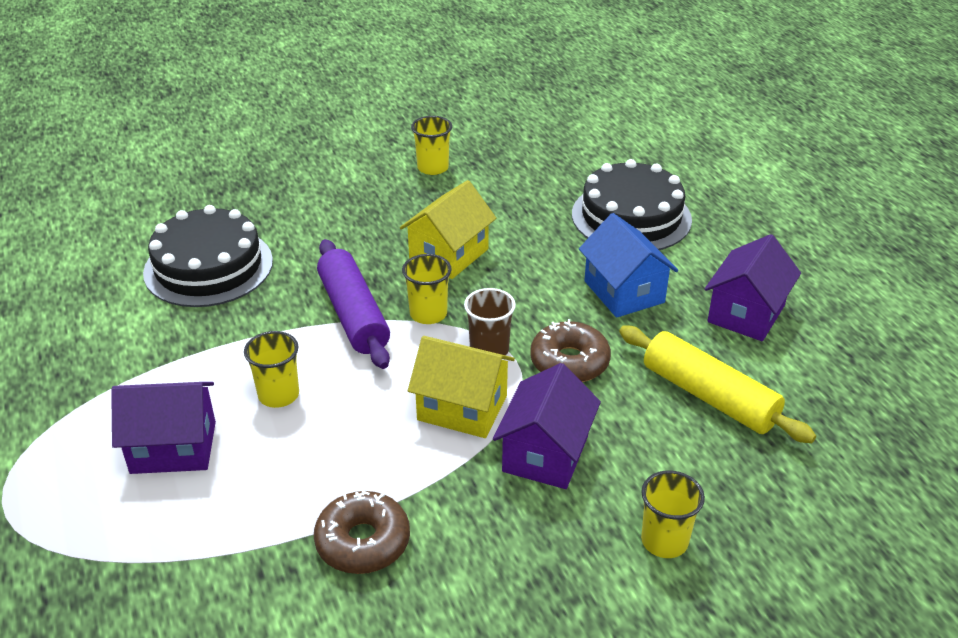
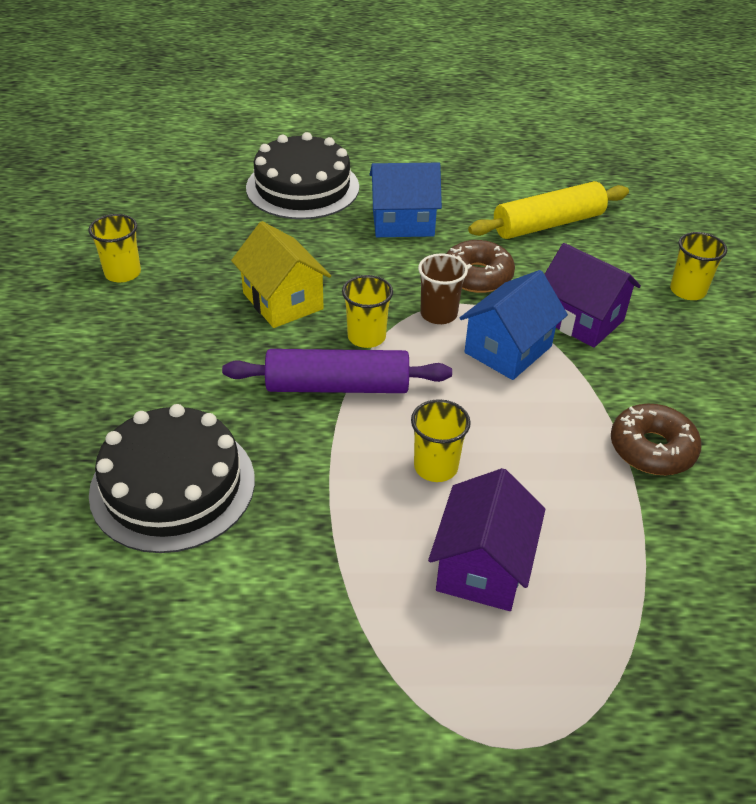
camera: 70 degrees left, 5 degrees up
yellow house [408,336,515,438] -> blue house [460,270,568,380]
purple house [705,234,801,341] -> none

